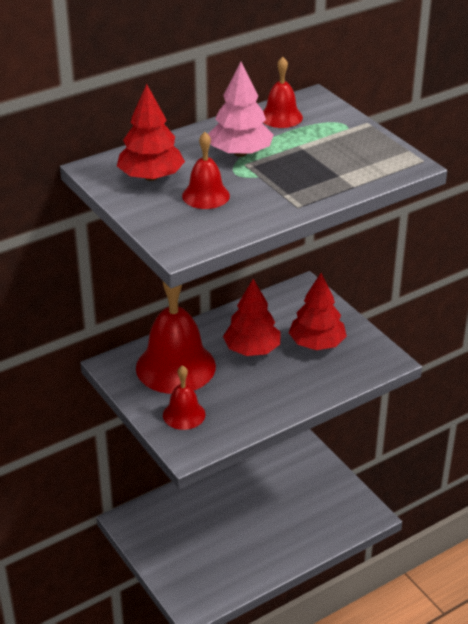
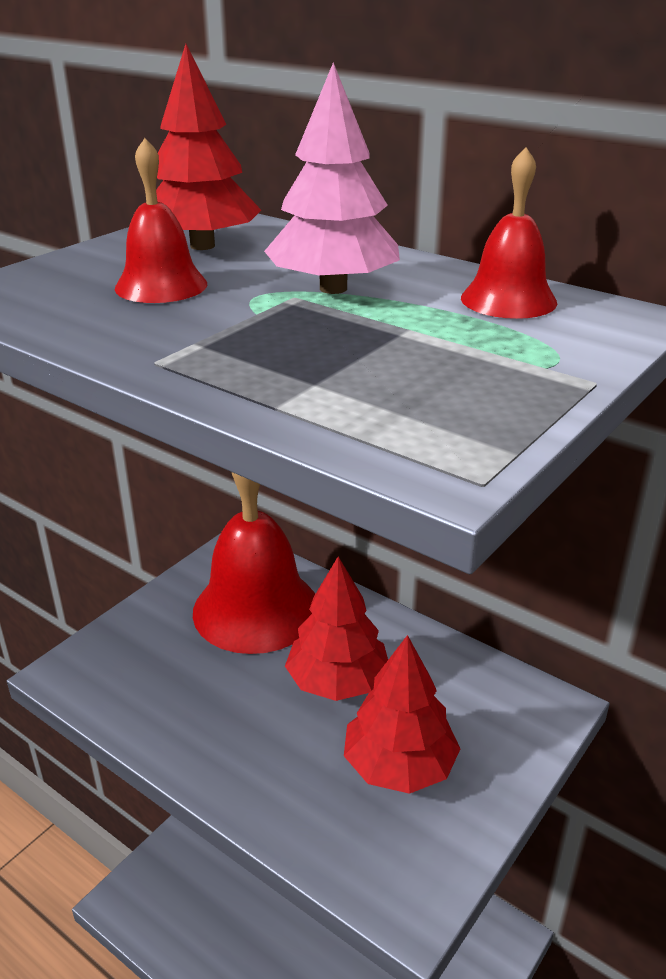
camera: 70 degrees right, 5 degrees down
red bell [163,365,206,430] -> none

